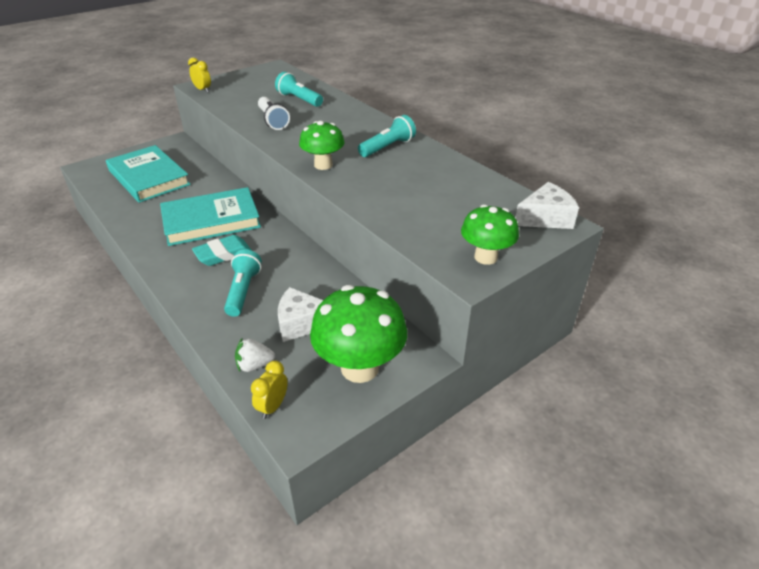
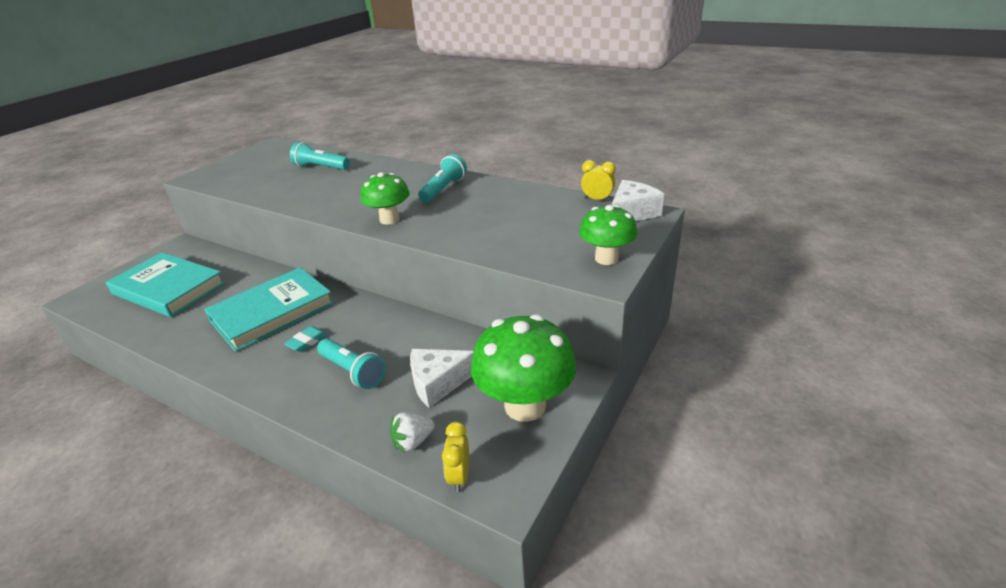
camera: 20 degrees left, 5 degrees down
yellow clock [188,58,211,93] -> yellow clock moved to [581,160,616,201]
turquoise eraser [192,235,252,266] -> turquoise eraser [284,326,327,352], size x0.64
turquoise flashlight [224,249,262,317] -> turquoise flashlight turned 150 degrees clockwise [317,338,386,389]
white flashlight [258,97,290,130] -> none

